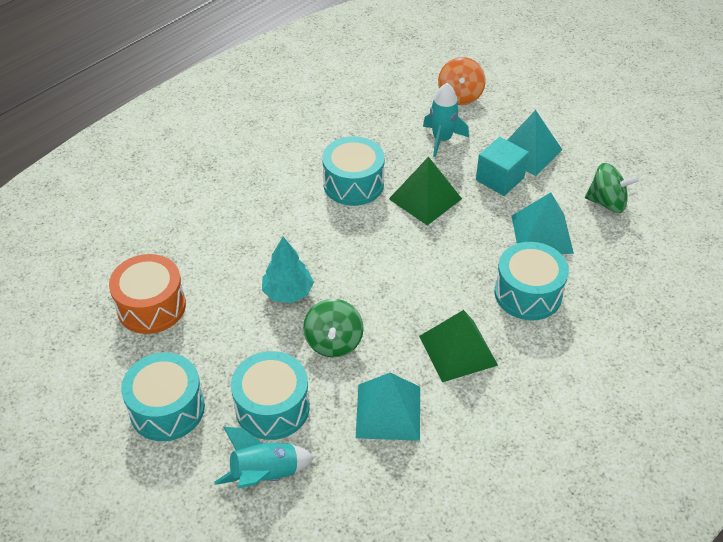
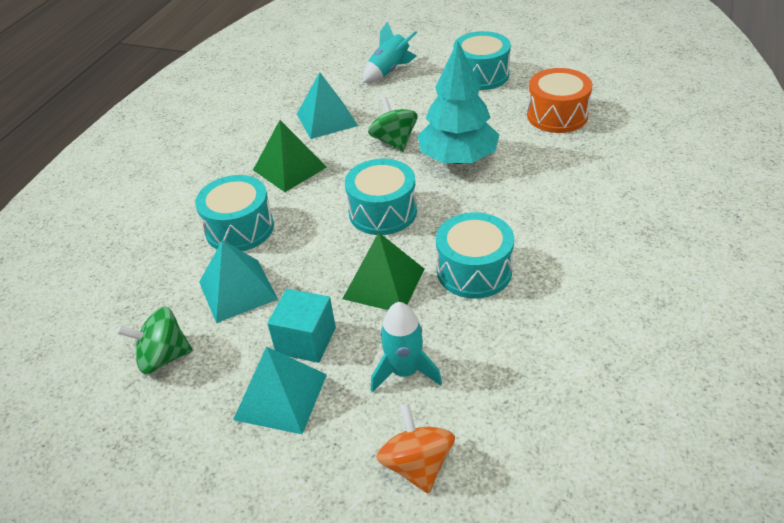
camera: 160 degrees right, 5 degrees down
turquoise drum [231,351,310,440] -> turquoise drum moved to [345,159,417,235]
turquoise tree [262,237,314,303] -> turquoise tree [418,41,499,164], size x1.64

